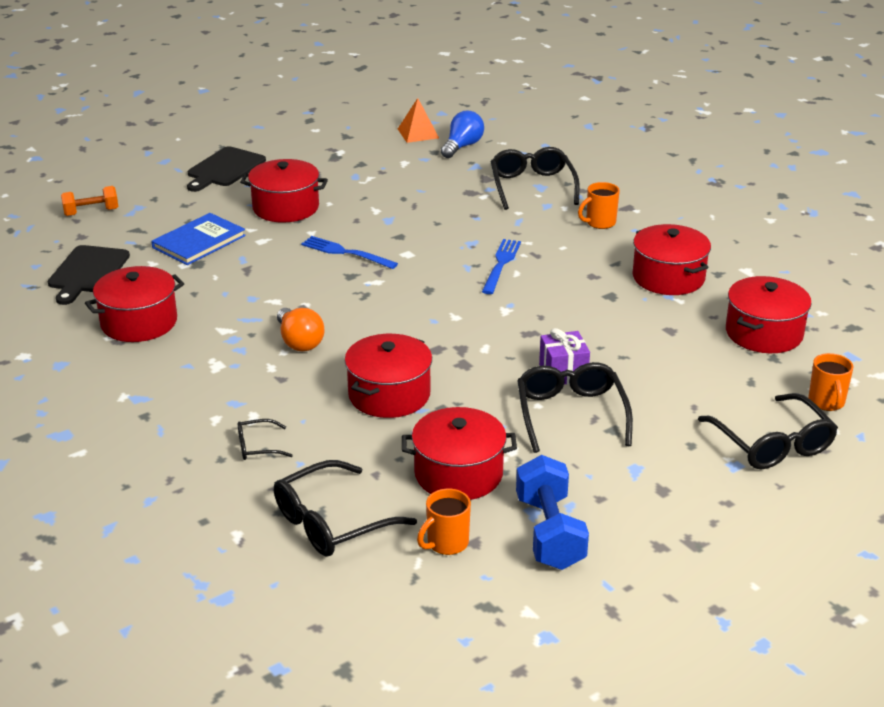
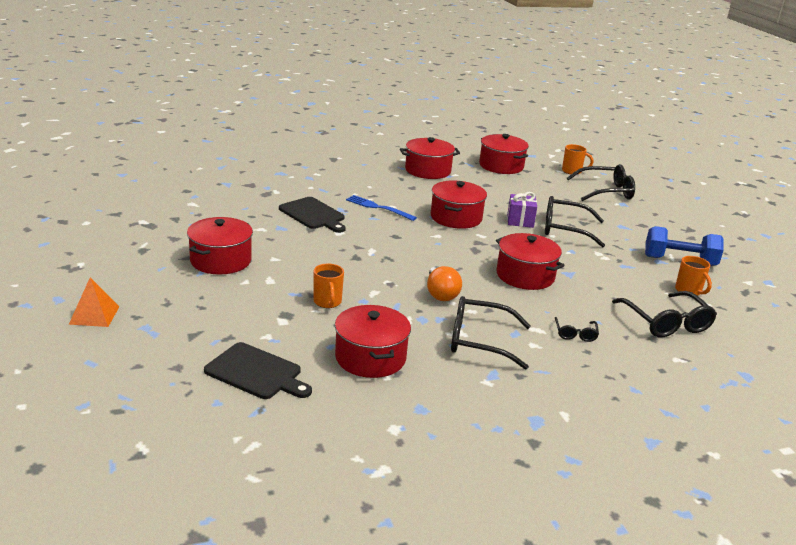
camera: 75 degrees left, 5 degrees down
orange dumbbell [61,186,118,216] -> none
blue book [151,213,246,265] -> none
black cutting board [187,146,266,192] -> black cutting board moved to [279,197,346,233]
orange light bulb [277,308,324,351] -> orange light bulb turned 90 degrees clockwise [427,266,462,301]
blue fork [301,236,398,269] -> none
orange pyramid [398,98,439,143] -> orange pyramid moved to [69,277,120,327]
red pot [402,407,517,500] -> red pot moved to [431,180,487,229]
blue light bulb [441,111,484,158] -> none
black glasses [491,147,580,210] -> black glasses moved to [451,296,531,370]
orange mug [578,182,620,229] -> orange mug moved to [314,264,344,308]

